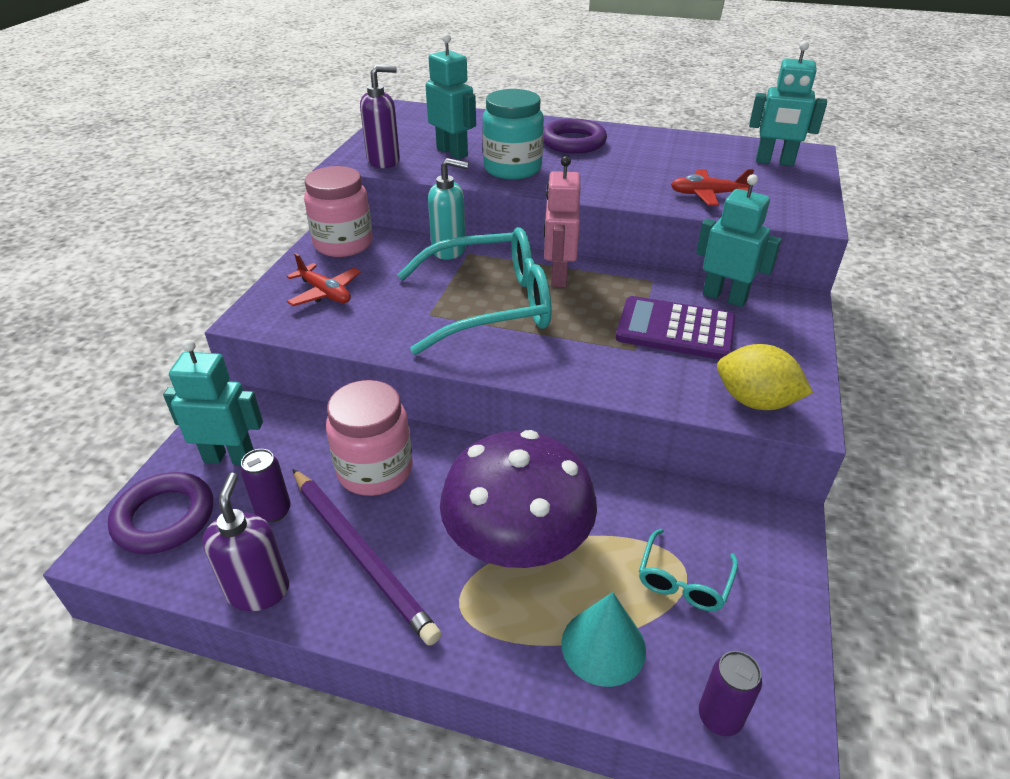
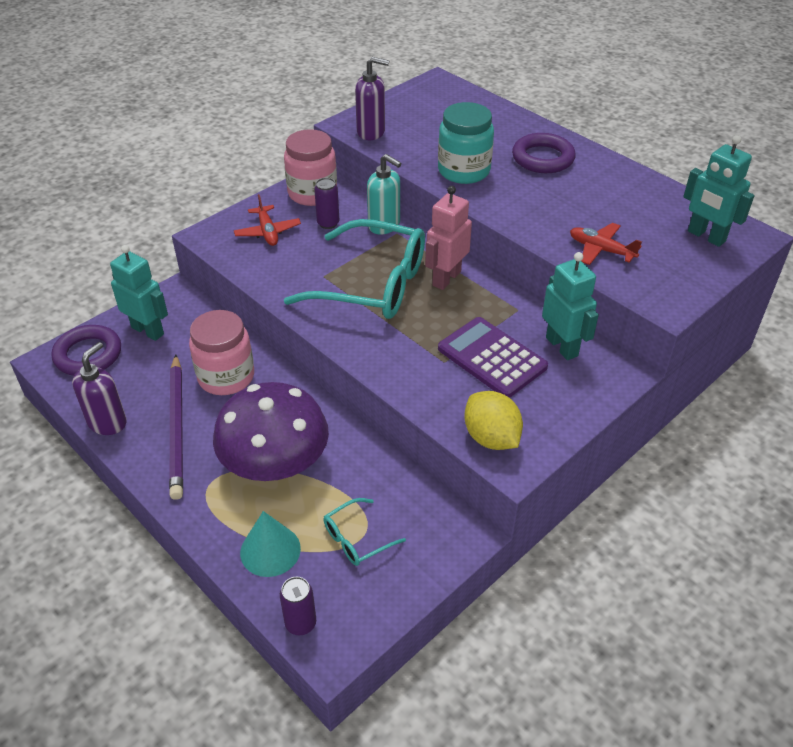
camera: 30 degrees right, 5 degrees up
purple can [240,449,291,522] -> purple can moved to [314,178,339,229]
turquoise robot [426,34,476,159] -> none

